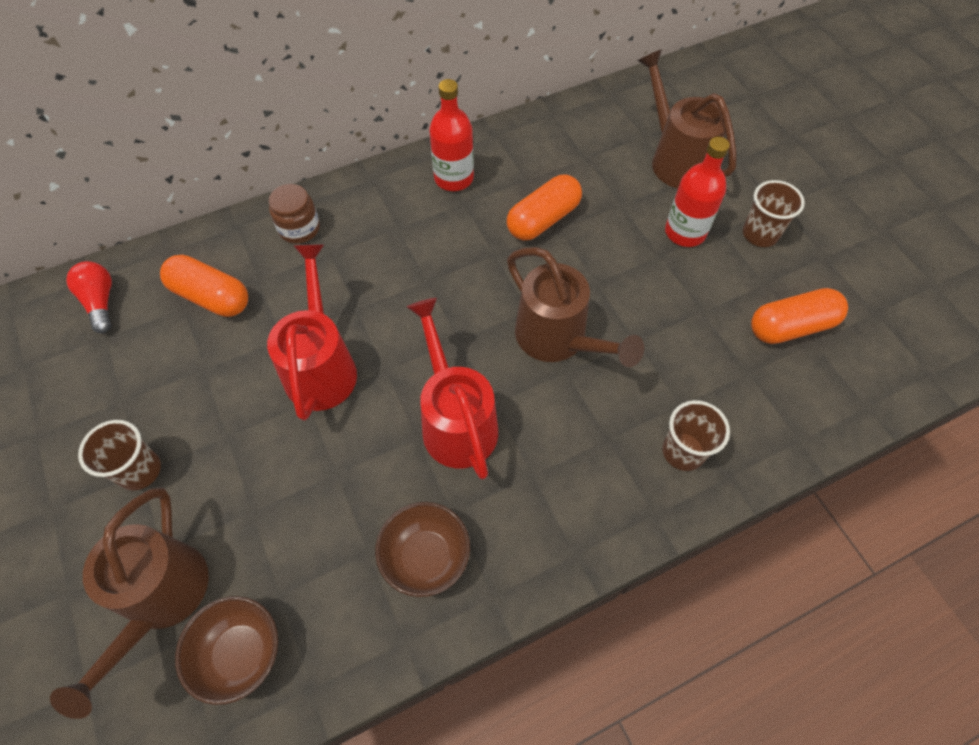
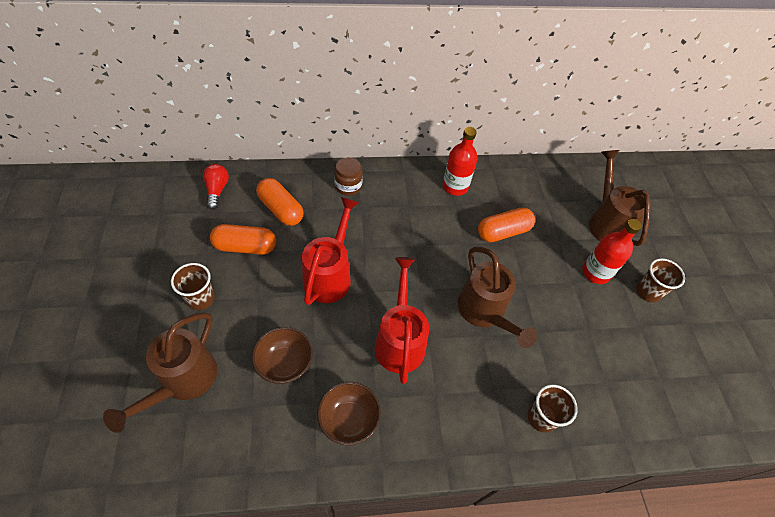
camera: 15 degrees right, 5 degrees down
brown bowl [175,596,278,705] -> brown bowl moved to [252,327,313,384]
orange capsule [751,288,848,344] -> orange capsule moved to [210,224,276,255]

